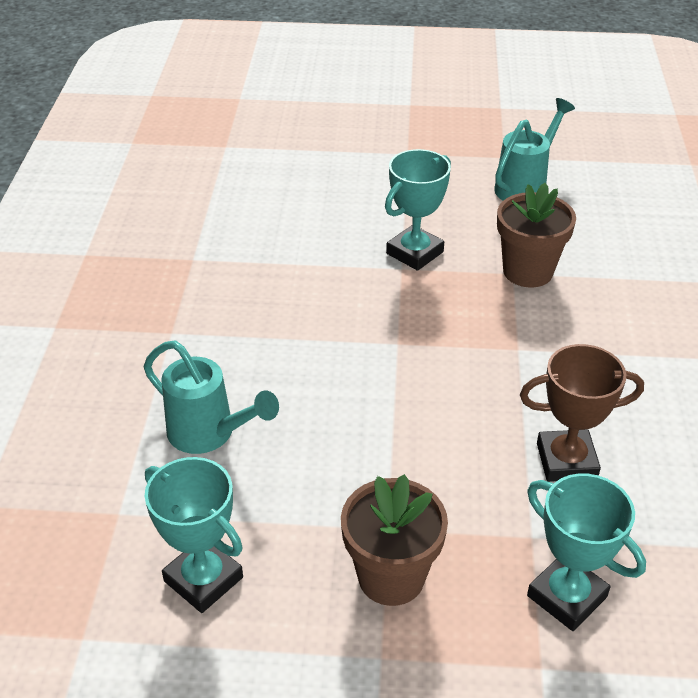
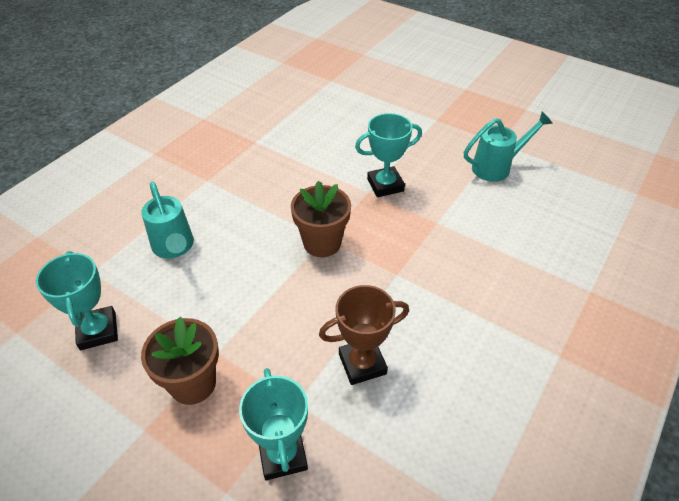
camera: 30 degrees right, 5 degrees up
brown flower pot [497,183,576,288] -> brown flower pot moved to [291,181,351,257]
brown trophy [520,344,644,482] -> brown trophy turned 45 degrees counterclockwise [319,285,409,385]

